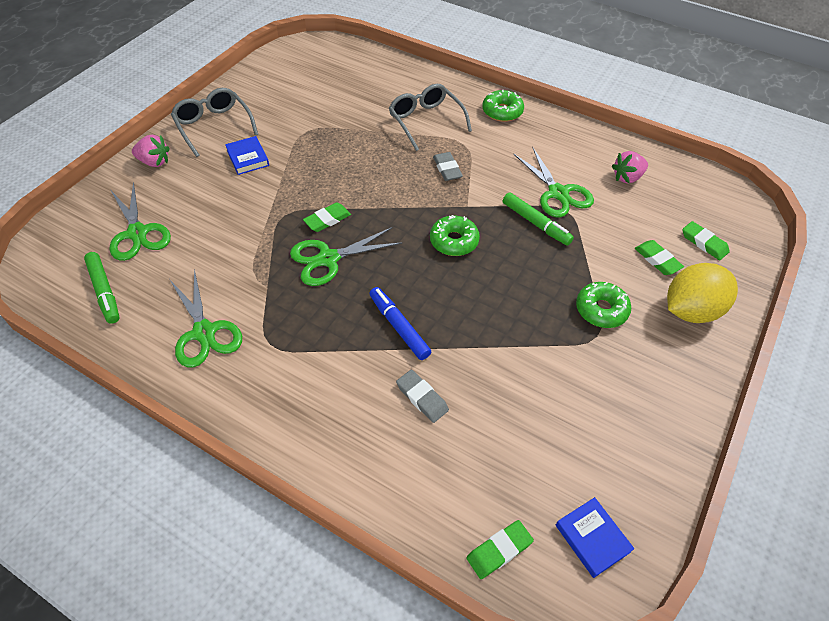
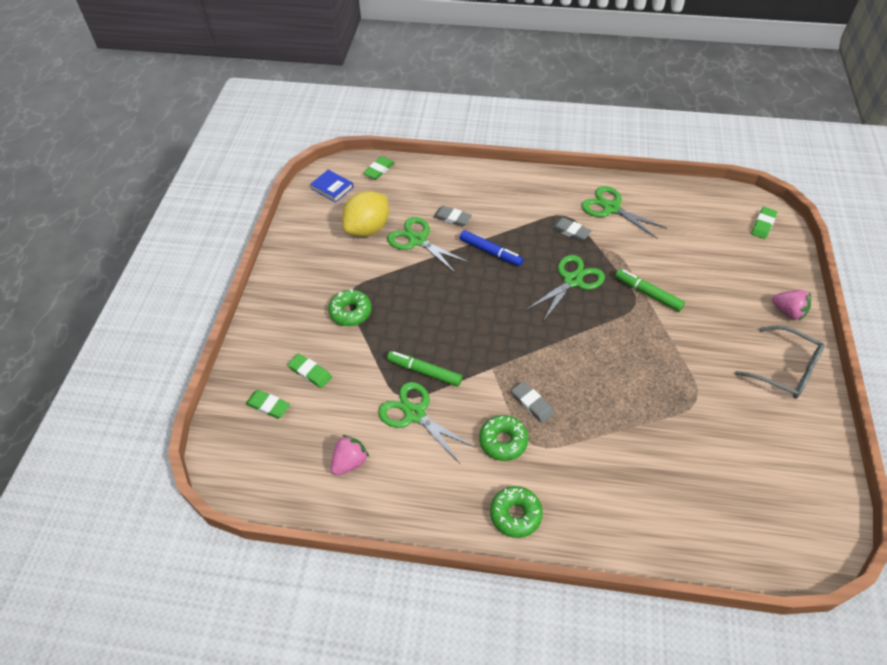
camera: 160 degrees right, 0 degrees up
green marker [84,252,120,324] -> green marker moved to [615,269,685,312]
green scissors [110,182,171,261] -> green scissors moved to [387,217,469,273]
pink strawberry [132,135,170,167] -> pink strawberry turned 135 degrees counterclockwise [772,290,811,320]
blue book [225,136,269,175] -> none
green eraser [303,202,351,232] -> green eraser moved to [751,207,777,239]
grey glasses [389,84,472,151] -> none
green donut [430,215,480,256] -> green donut moved to [479,415,528,461]
yellow lemon [667,263,738,323] -> yellow lemon moved to [342,191,389,237]
none -> grey eraser [551,217,592,241]

